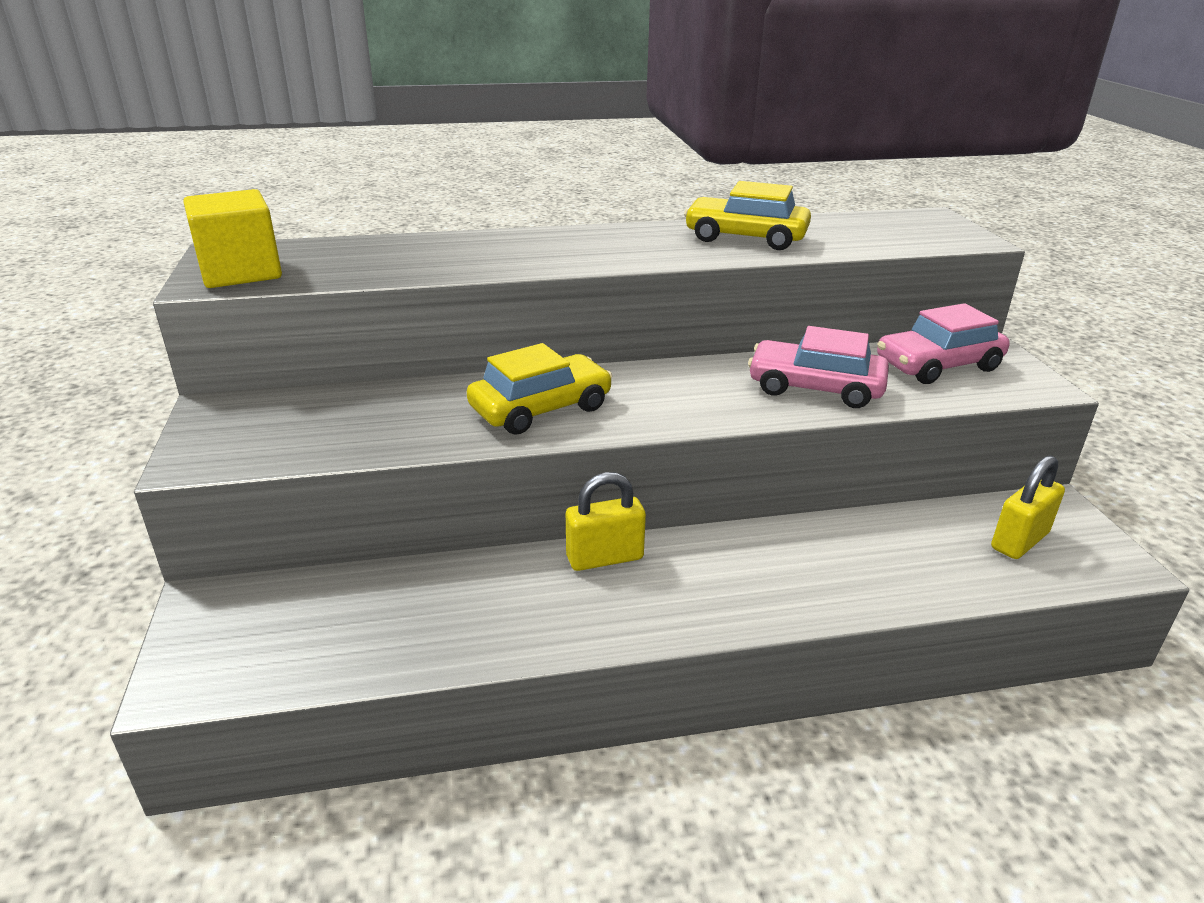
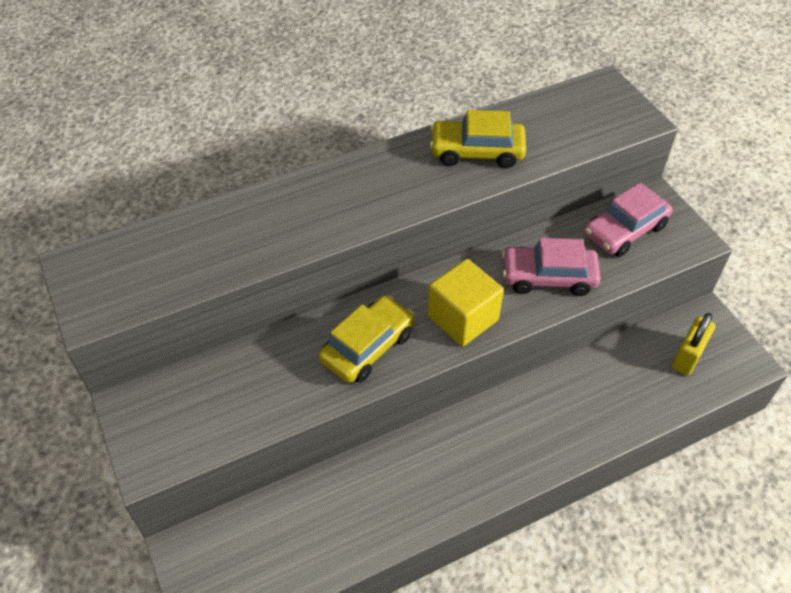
camera: 15 degrees left, 20 degrees up
yellow cube [183,189,282,288] -> yellow cube moved to [428,259,504,347]
yellow padlock [566,472,646,571] -> none

